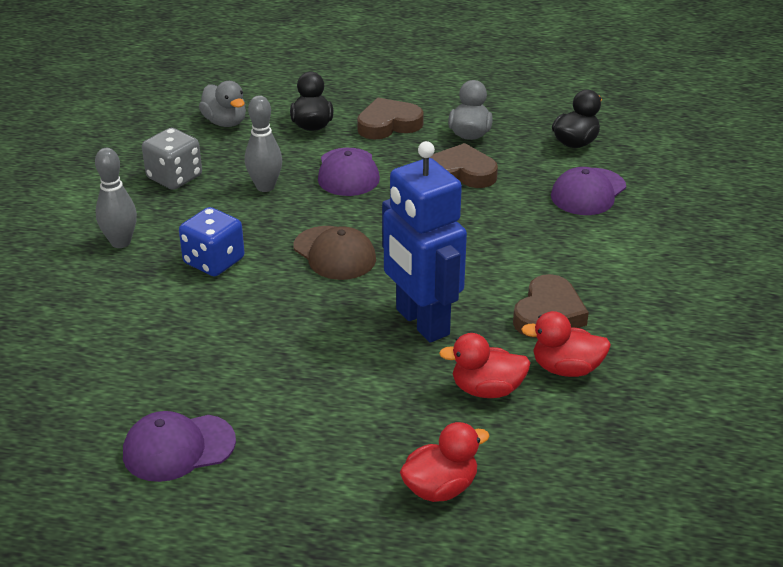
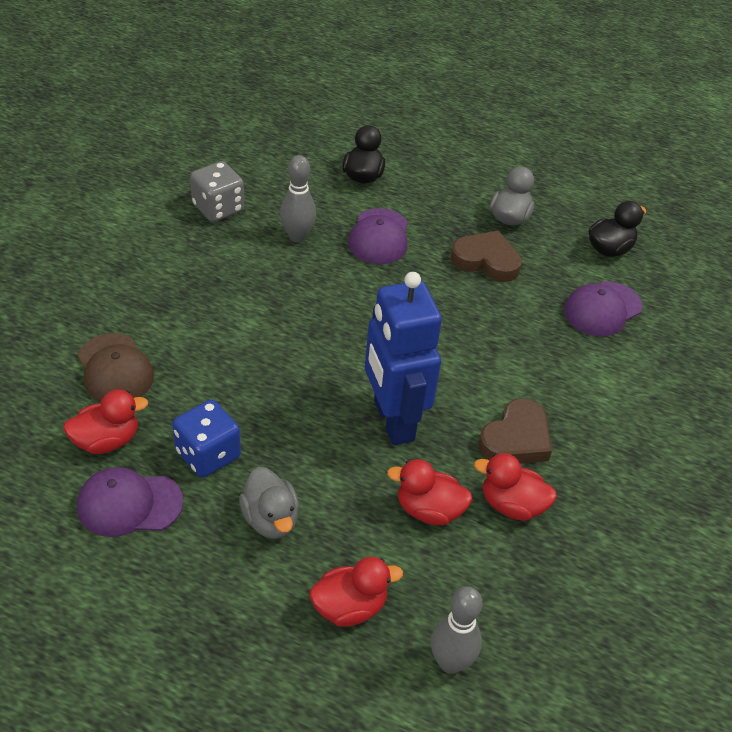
camera: 10 degrees right, 10 degrees up
grey bowling pin [95,148,137,248] -> grey bowling pin moved to [431,586,482,674]
blue dice [179,207,245,276] -> blue dice moved to [172,399,241,478]
grey duck [199,81,246,127] -> grey duck moved to [239,467,299,539]
brown cap [293,226,376,280] -> brown cap moved to [78,333,154,402]
brown heart [357,98,424,140] -> none
none -> red duck [63,389,148,454]

